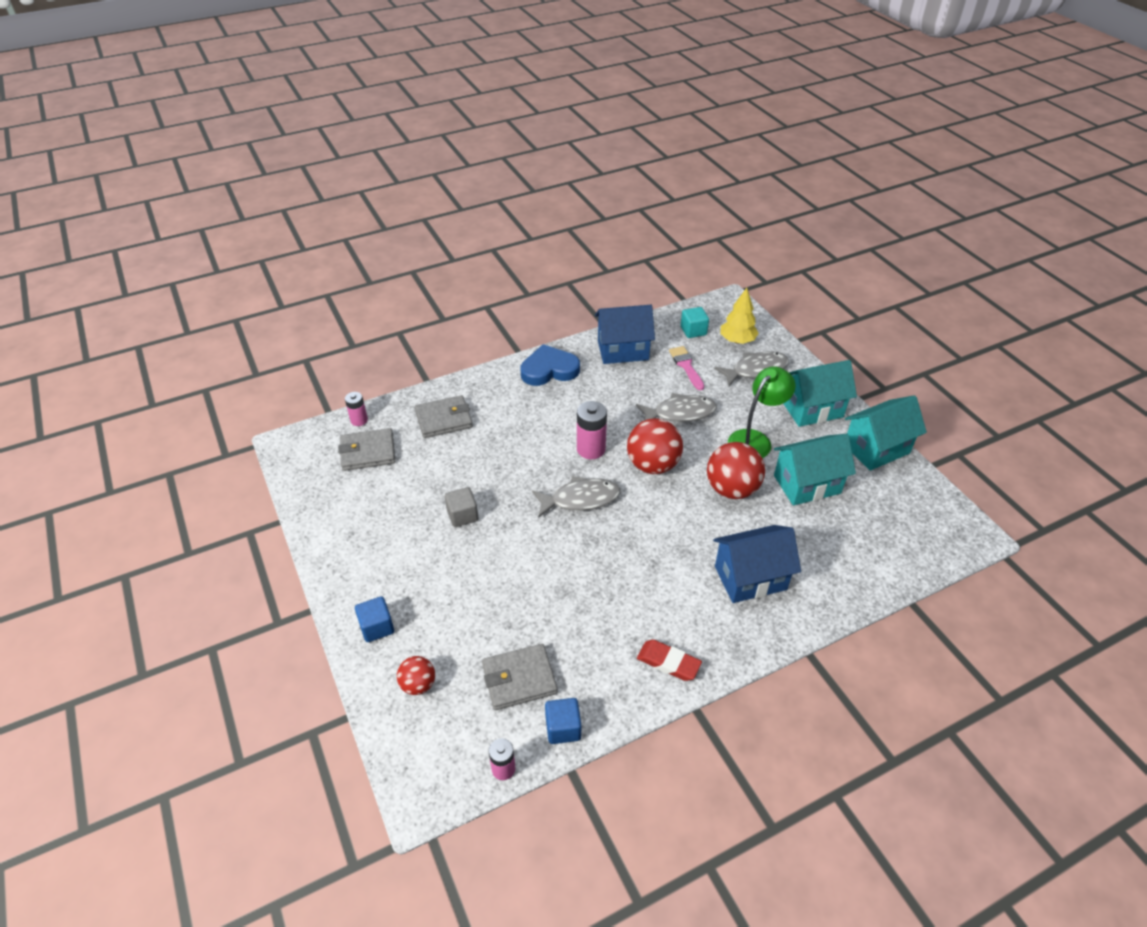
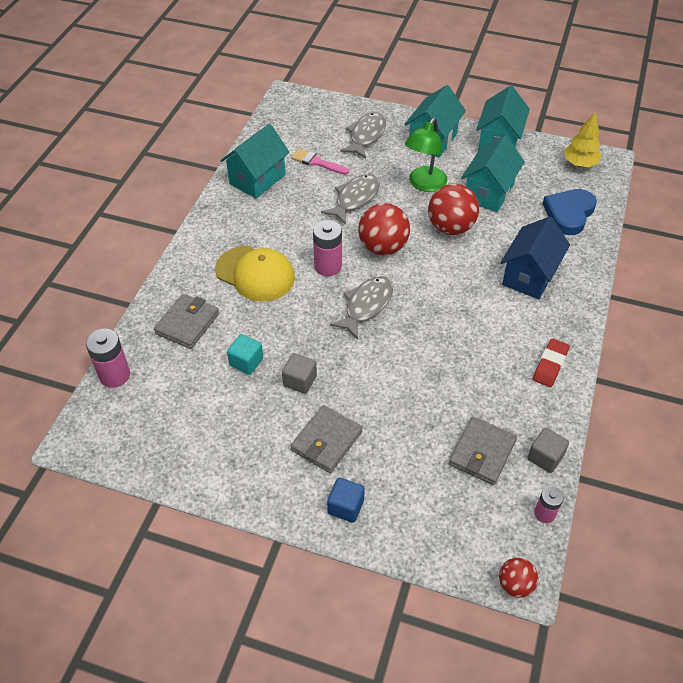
camera: 45 degrees left, 5 degrees up
grey wallet [338,428,395,471] -> grey wallet moved to [291,405,363,473]
pink battery [345,392,368,426] -> pink battery [86,329,130,388], size x1.64
red ball [397,656,435,695] -> red ball moved to [499,558,538,598]
blue heart [521,344,580,386] -> blue heart moved to [543,189,597,235]
blue cube [545,698,581,744] -> grey cube [527,428,569,473]
blue house [595,305,655,364] -> turquoise house [220,124,290,198]
red eraser [637,640,702,681] -> red eraser turned 45 degrees counterclockwise [533,338,570,387]
turquoise cube [681,307,709,338] -> turquoise cube moved to [227,334,263,375]
yellow tree [721,288,758,344] -> yellow tree moved to [564,112,602,167]
green lamp [728,367,795,458] -> green lamp turned 150 degrees counterclockwise [405,118,447,192]
none -> yellow cap [215,246,295,302]

